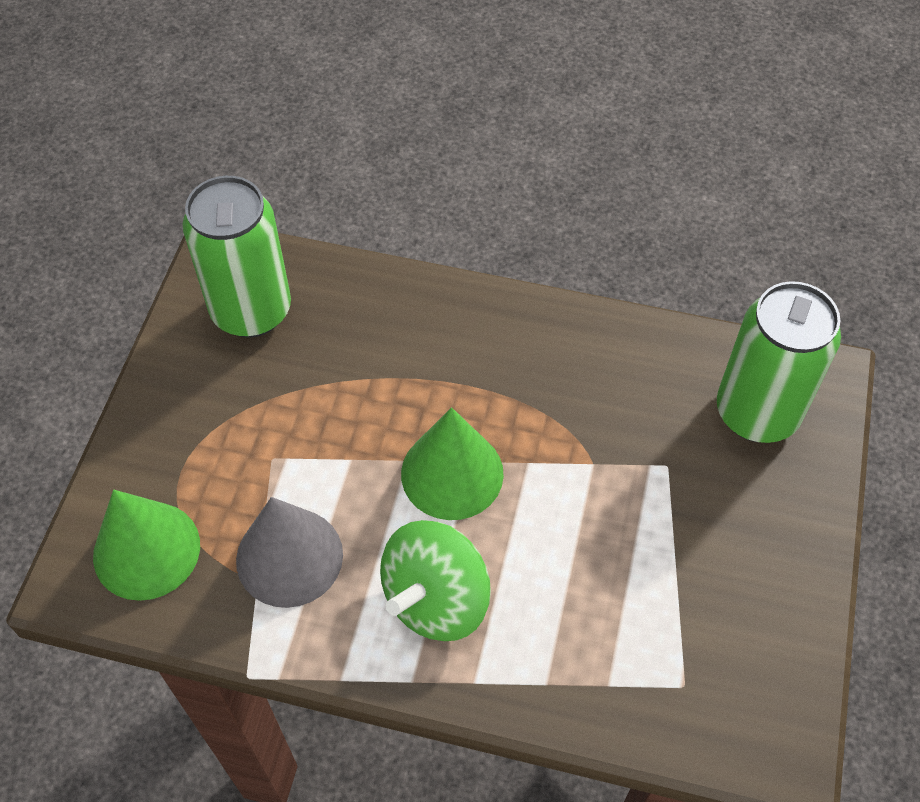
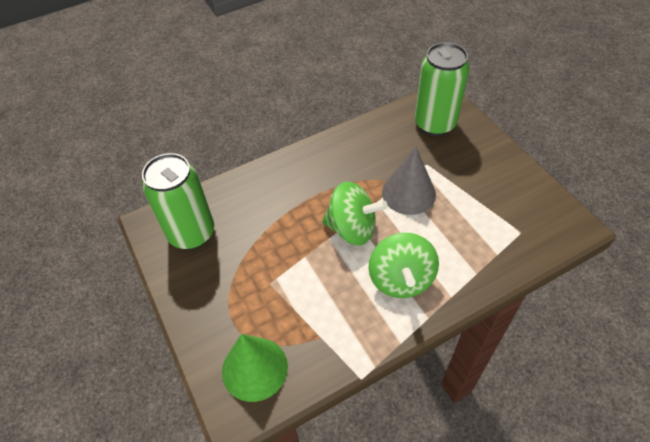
camera: 40 degrees left, 5 degrees down
grey cone [236,497,343,608] -> grey cone moved to [382,146,436,215]
green cone [401,407,504,520] -> green spinning top [322,182,388,246]

